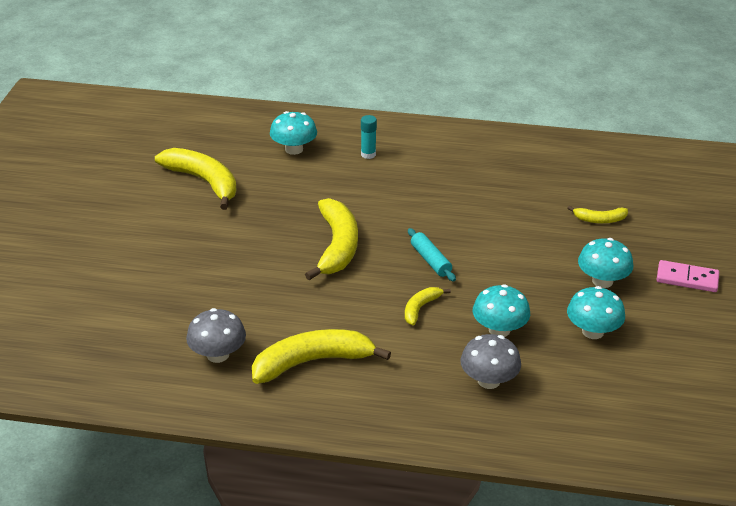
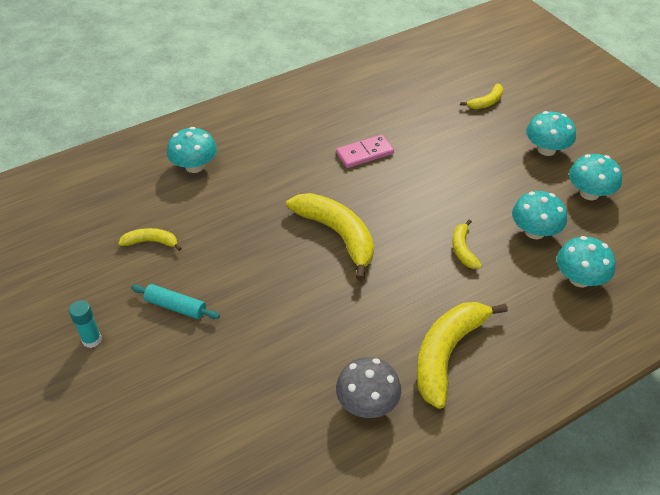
camera: 40 degrees left, 10 degrees up
yellow banana [155,148,237,210] -> yellow banana [118,228,182,251], size x0.50
turquoise glue stick [361,115,377,159] -> turquoise glue stick moved to [69,300,102,348]
turquoise rolling pin [408,228,456,282] -> turquoise rolling pin moved to [131,284,220,319]
grey mushroom [460,334,521,389] -> turquoise mushroom [557,236,616,287]
pink domino [657,260,719,292] -> pink domino moved to [336,135,394,168]

